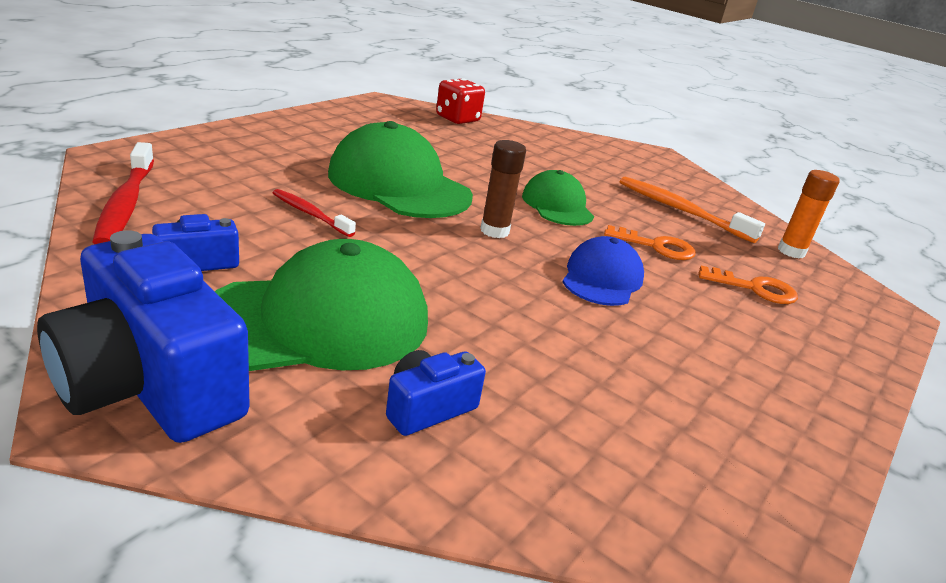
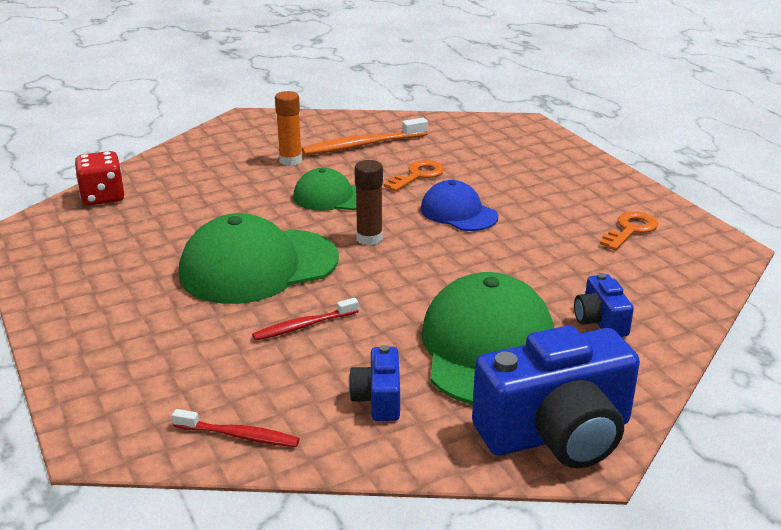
camera: 60 degrees left, 0 degrees up
red toothbrush [92,142,154,244] -> red toothbrush [172,409,300,447], size x0.61
orange key [698,266,798,304] -> orange key moved to [600,211,658,250]
orange glue stick [778,170,839,258] -> orange glue stick moved to [275,91,302,166]

